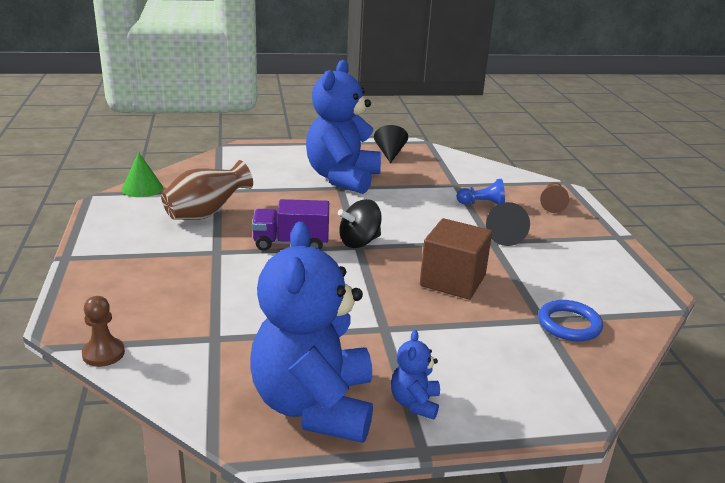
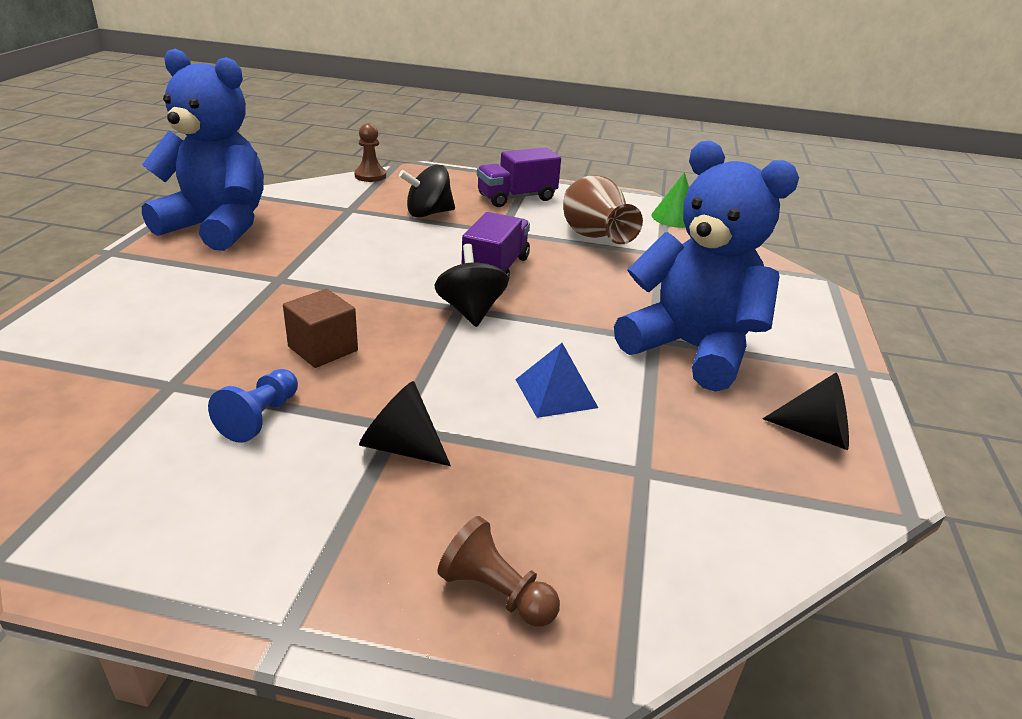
camera: 110 degrees right, 5 degrees up
blue teddy bear [391,330,440,420] -> none
brown cube [420,218,492,300] -> brown cube [283,289,358,368], size x0.66
blue pawn [457,179,505,204] -> blue pawn moved to [208,369,298,443]
blue ring [538,300,603,341] -> none
none -> black spinning top [399,164,455,218]
none -> purple truck [477,147,561,207]
none -> blue pyramid [515,343,598,418]

